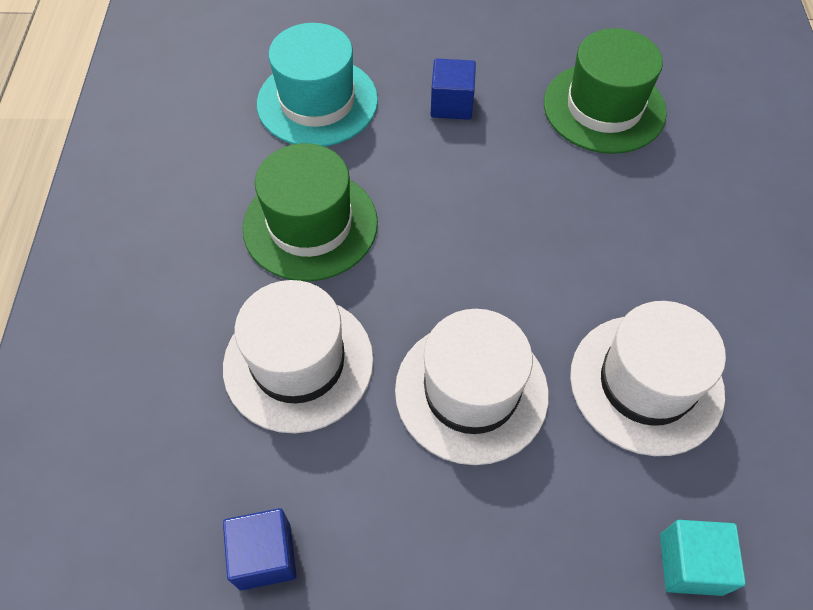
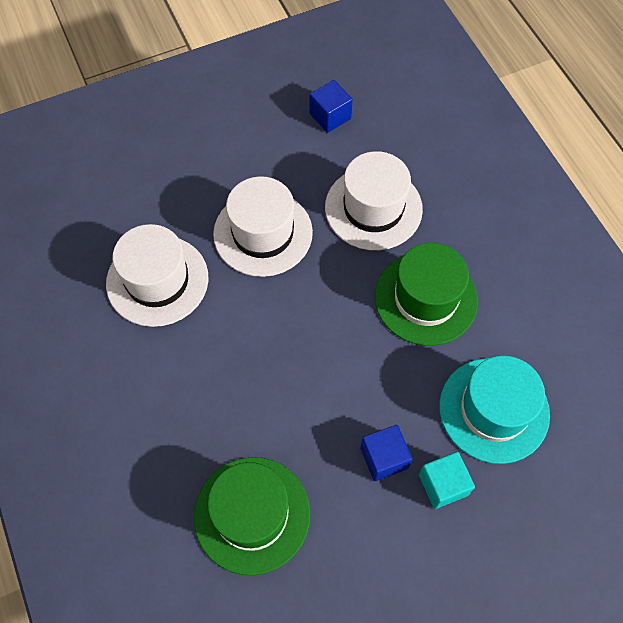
camera: 155 degrees right, 5 degrees up
turquoise cube [660,520,746,596] -> turquoise cube moved to [419,452,475,509]

